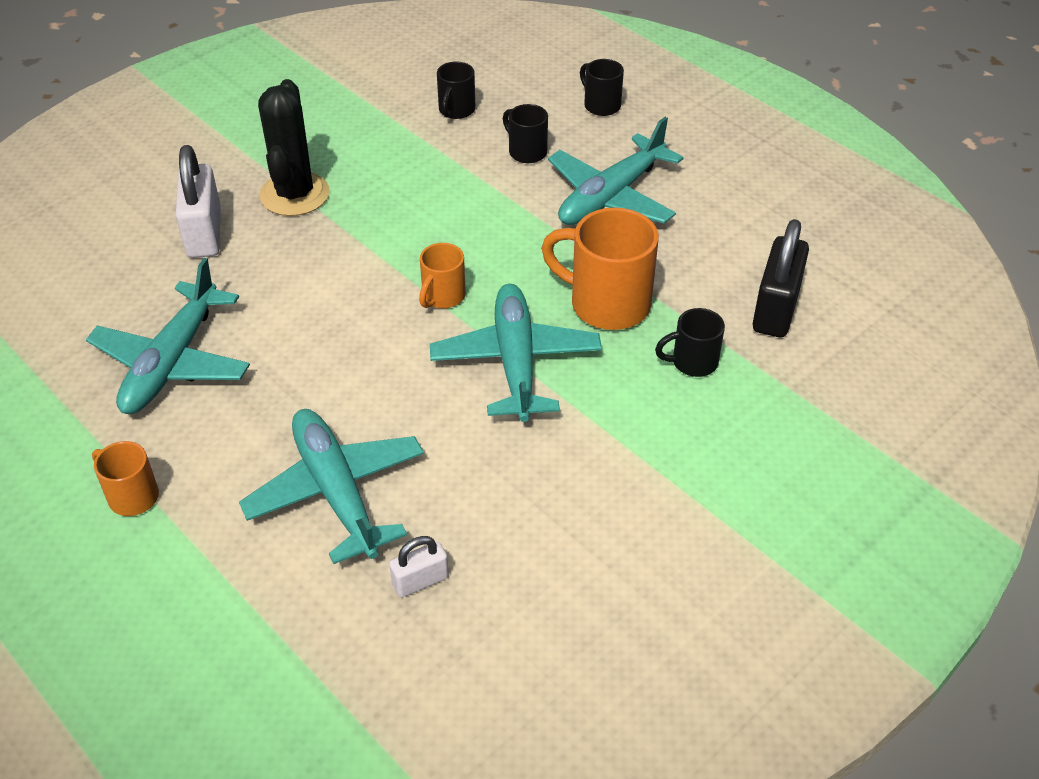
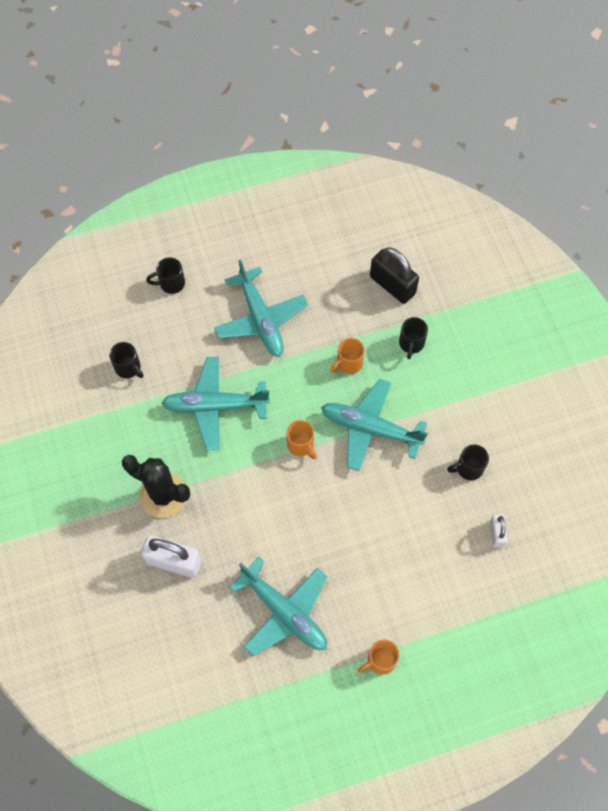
camera: 65 degrees left, 20 degrees up
turquoise plane [239,409,424,564] -> turquoise plane moved to [162,357,270,450]
black mug [503,104,548,163] -> black mug moved to [447,444,489,480]
orange mug [541,207,659,330] -> orange mug [331,338,365,374], size x0.55

